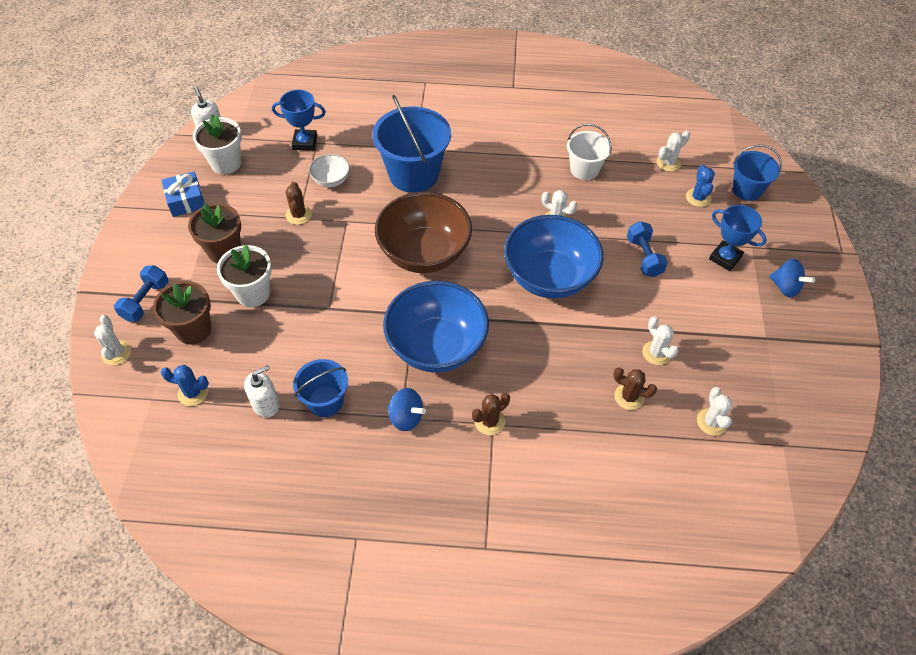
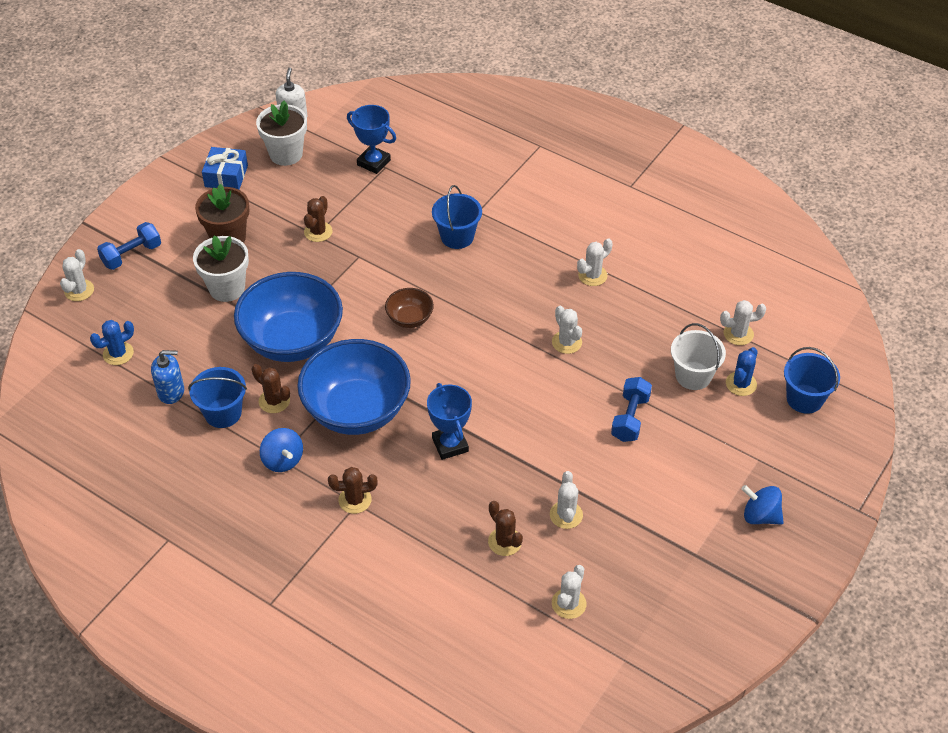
camera: 30 degrees right, 5 degrees down
brown flower pot [153,281,211,345] -> none
blue cactus [161,365,209,406] -> blue cactus turned 75 degrees counterclockwise [90,320,134,365]
white soap dispenser [244,365,279,417] -> blue soap dispenser [151,350,184,404]
white bowl [309,154,350,187] -> none
blue bucket [372,95,451,193] -> blue bucket [432,185,482,249], size x0.58
brown bowl [375,192,472,273] -> brown bowl [385,288,434,328], size x0.46
blue bowl [504,215,604,299] -> blue bowl moved to [234,272,343,362]
white bucket [567,124,612,180] -> white bucket moved to [671,323,726,390]
blue trophy [709,205,767,271] -> blue trophy moved to [427,383,472,460]
blue spinning top [769,259,815,298] -> blue spinning top turned 135 degrees clockwise [741,485,784,525]
none -> brown cactus [252,364,290,413]
none -> white cactus [577,238,613,286]

